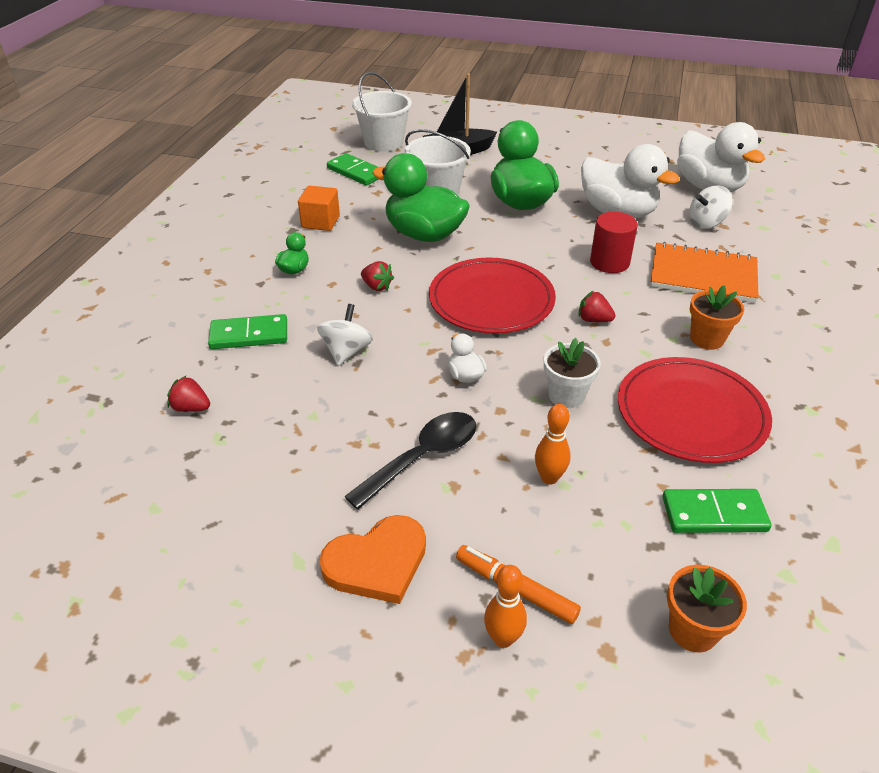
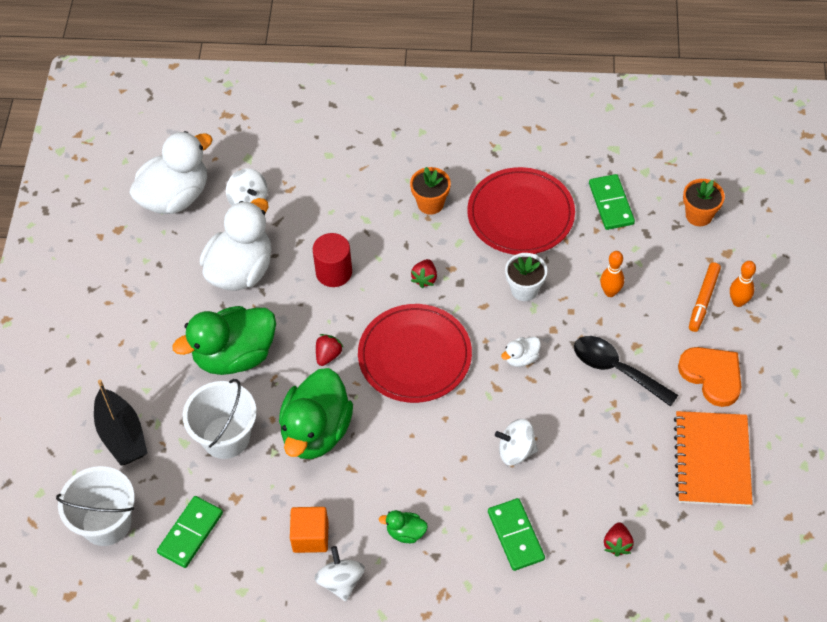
camera: 100 degrees left, 15 degrees up
red strawberry [361,261,394,291] -> red strawberry moved to [316,334,344,366]
orange notebook [650,242,759,303] -> orange notebook moved to [674,411,753,507]
none -> white spinning top [314,546,365,601]

